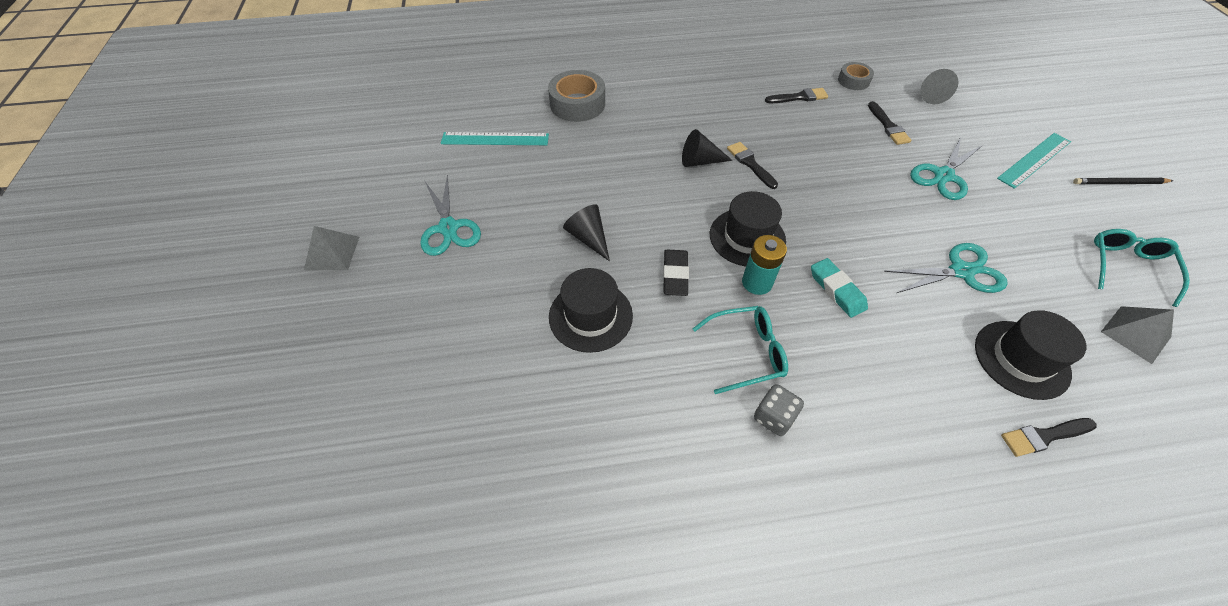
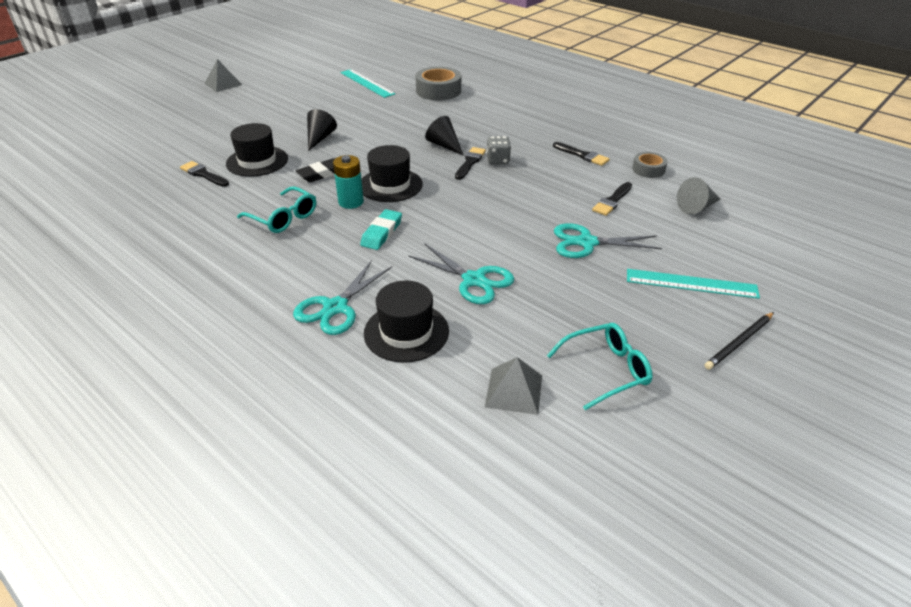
camera: 50 degrees right, 15 degrees down
turquoise scissors [420,175,481,256] -> turquoise scissors moved to [293,260,392,335]
grey dice [754,384,804,436] -> grey dice moved to [486,136,511,164]
black brush [1001,418,1097,457] -> black brush moved to [180,161,229,187]
black pencil [1073,178,1173,184] -> black pencil turned 90 degrees counterclockwise [705,312,774,370]

